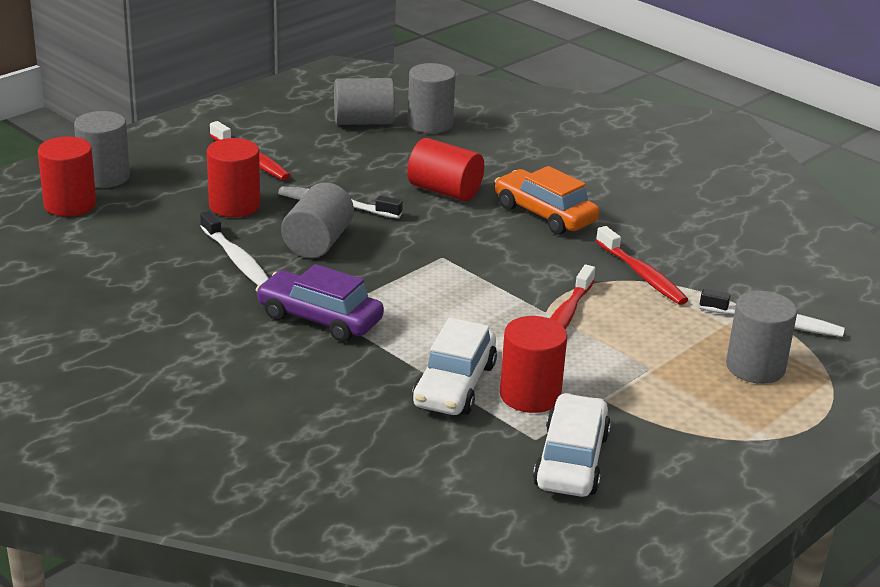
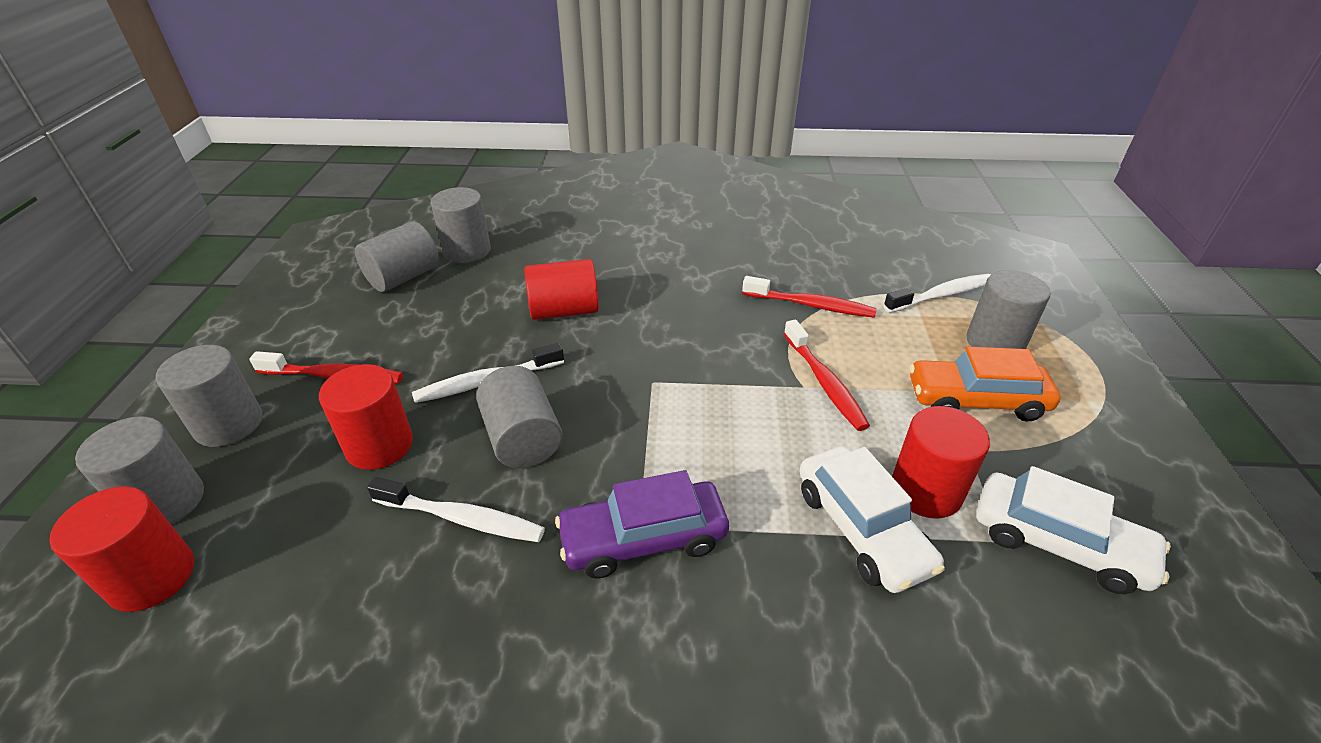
camera: 40 degrees left, 10 degrees up
orange car [494,166,599,235] -> orange car moved to [909,347,1060,422]
white car [533,393,611,497] -> white car turned 150 degrees clockwise [977,466,1171,594]
none -> grey cylinder [156,345,263,447]

